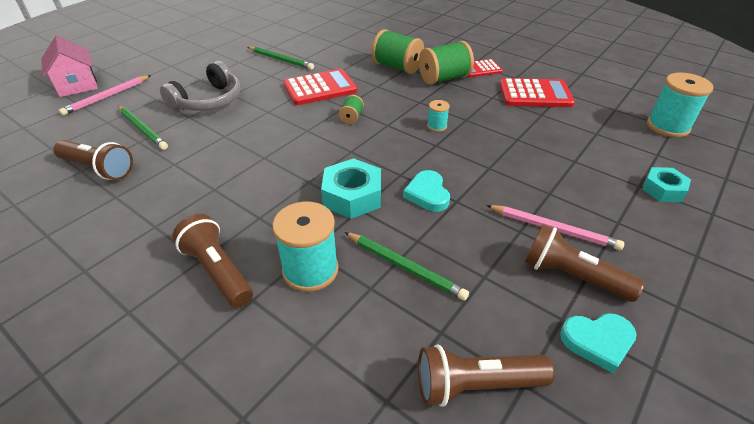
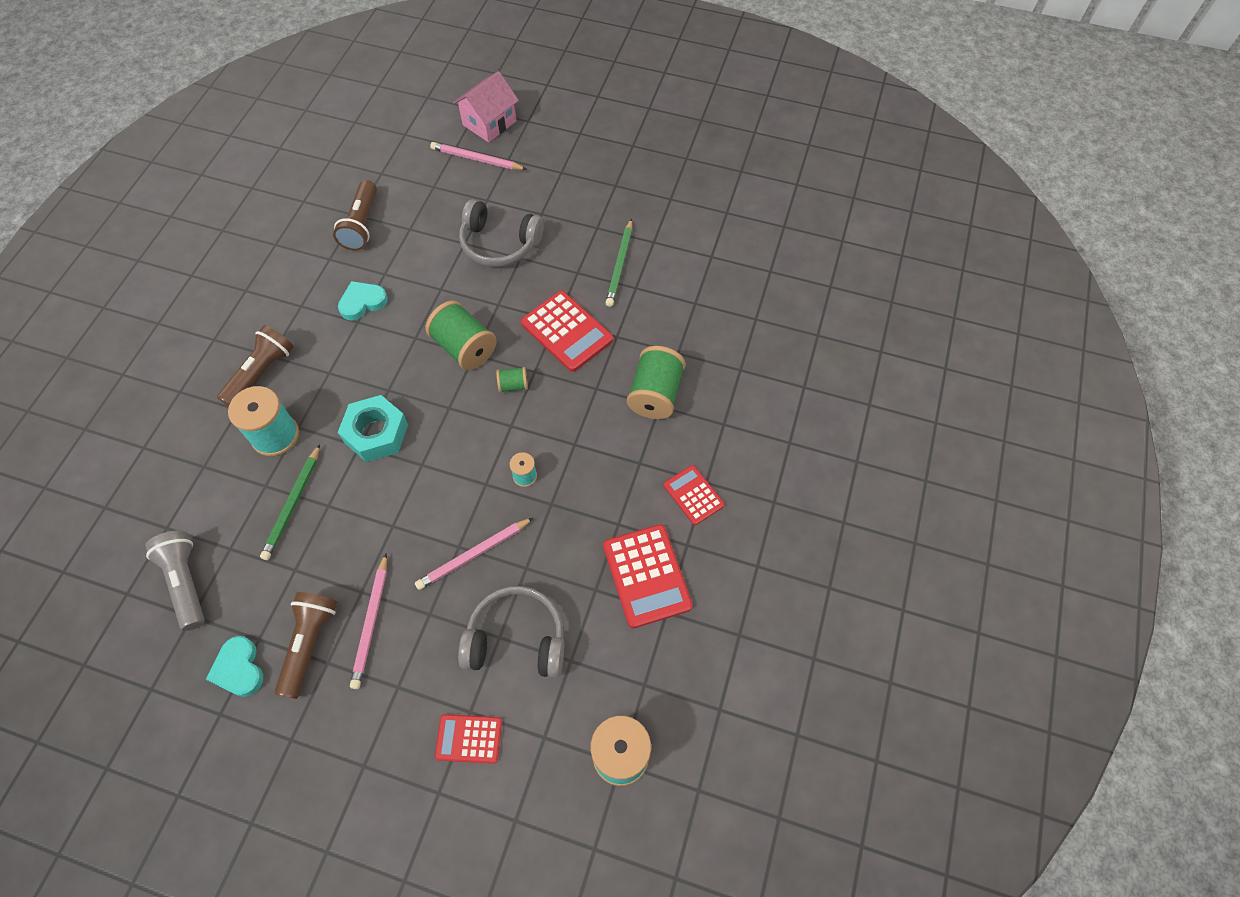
camera: 70 degrees right, 20 degrees up
green pencil [118,106,168,150] -> none
turquoise heart [403,170,450,212] -> turquoise heart moved to [338,281,388,320]
brown flashlight [418,345,555,407] -> grey flashlight [145,531,205,631]
green spool [419,41,474,85] -> green spool moved to [426,301,497,370]
turquoise nut [642,167,691,202] -> red calculator [435,714,502,764]
none -> pink pencil [415,517,534,590]
none -> grey headphones [458,586,564,678]

